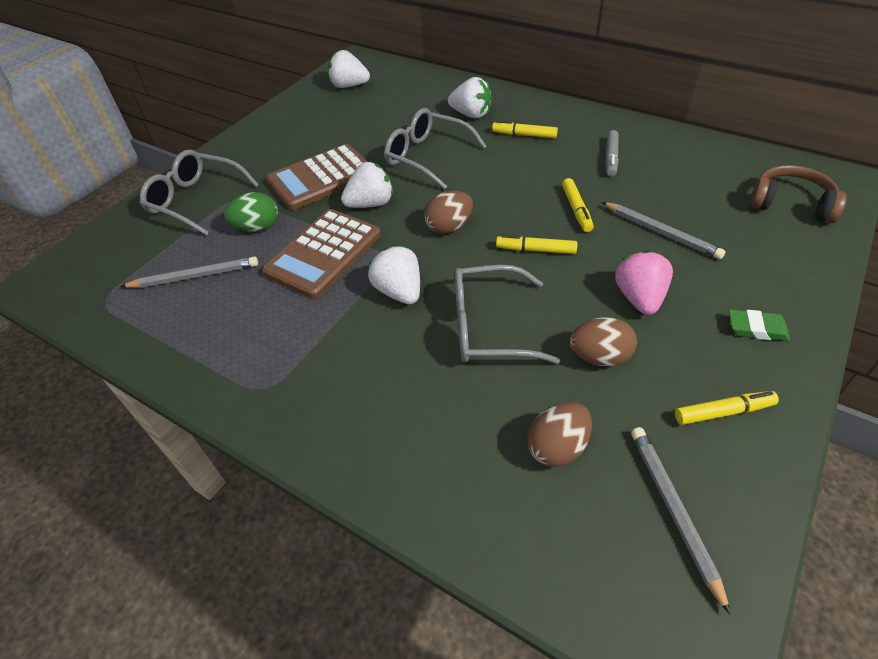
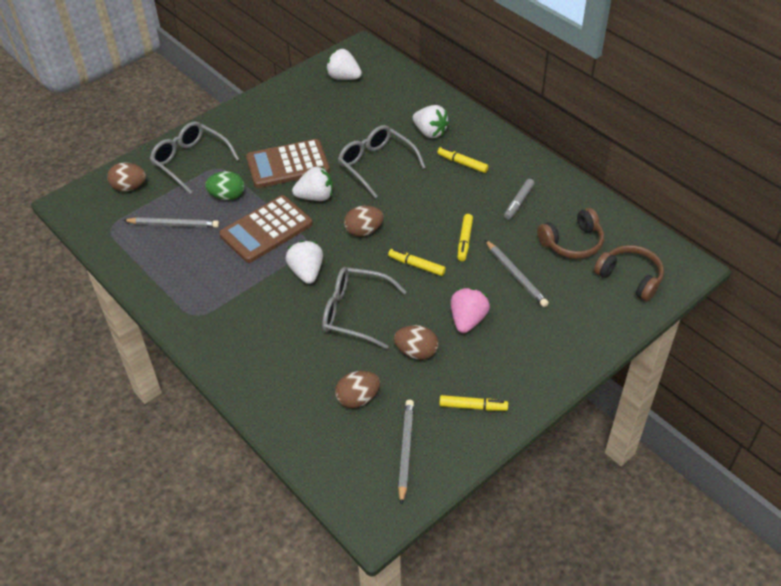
camera: 15 degrees right, 0 degrees up
green eraser [729,309,790,341] -> none
none -> brown egg [107,162,146,191]
none -> brown headphones [537,208,604,259]

